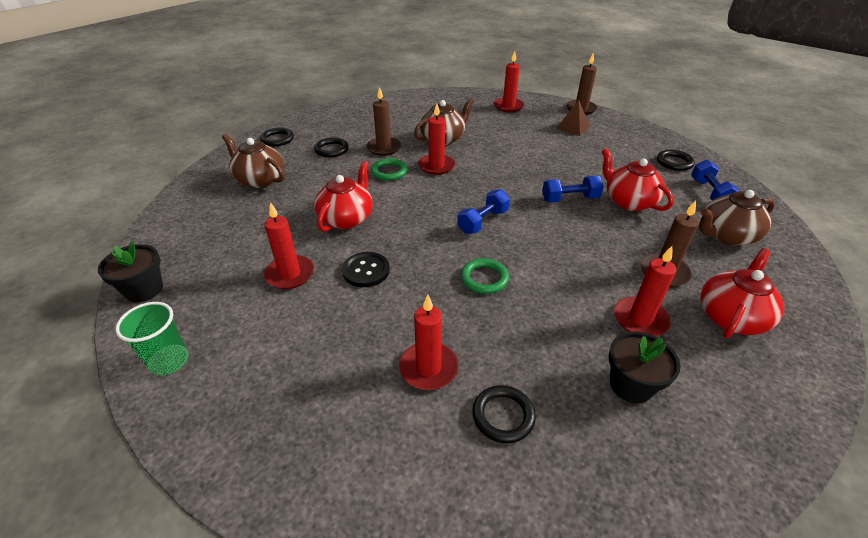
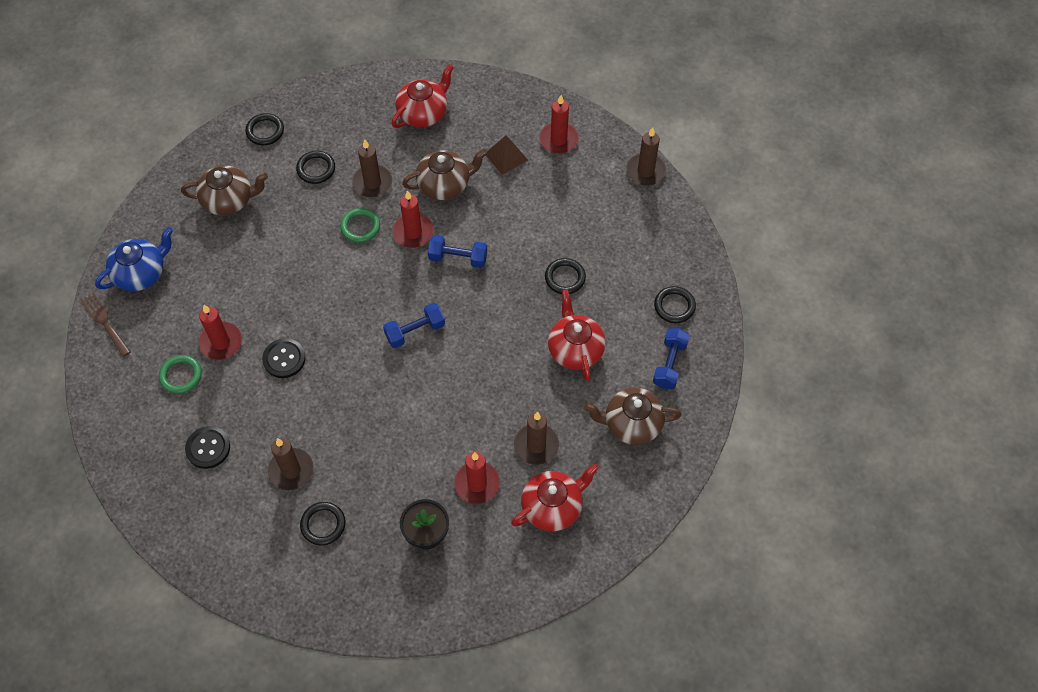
camera: 20 degrees right, 20 degrees up
black flower pot [98,241,163,302] -> brown fork [80,292,131,357]
green cup [116,302,189,375] -> none
brown teapot [222,134,284,188] -> brown teapot turned 120 degrees clockwise [181,165,268,216]
red teapot [314,161,373,232] -> red teapot moved to [392,64,454,128]
red candle [399,295,458,390] -> brown candle [268,438,314,490]
green ring [461,258,509,294] -> green ring moved to [159,355,202,394]
blue dumbbell [542,176,604,203] -> blue dumbbell moved to [428,235,487,268]
brown pyramid [556,100,590,136] -> brown pyramid moved to [486,135,528,175]
none -> blue teapot [95,227,173,291]
none -> black button [185,426,230,469]
none -> black ring [545,258,586,294]

